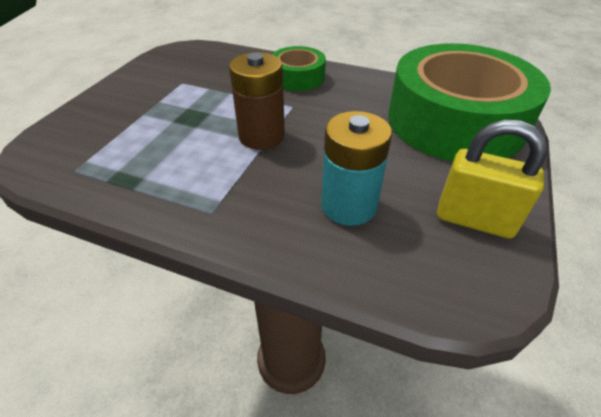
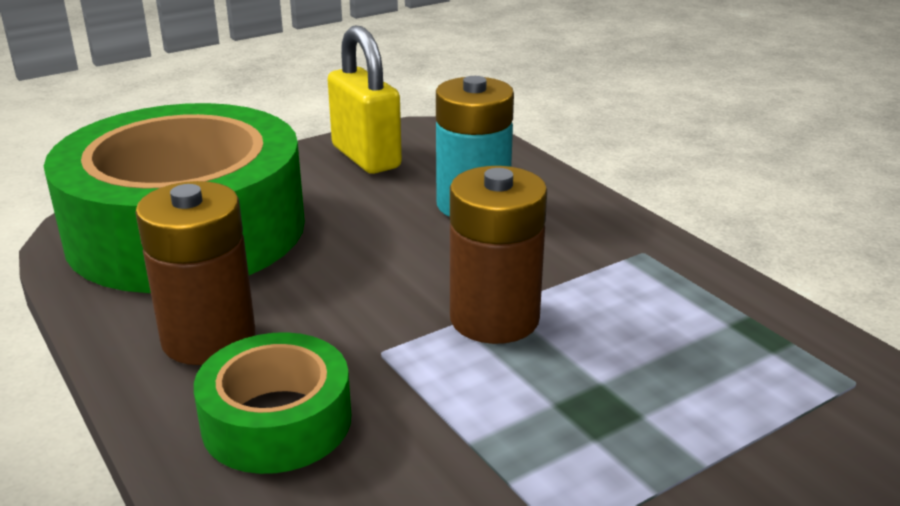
camera: 145 degrees left, 15 degrees down
none -> brown battery [135,181,255,365]

